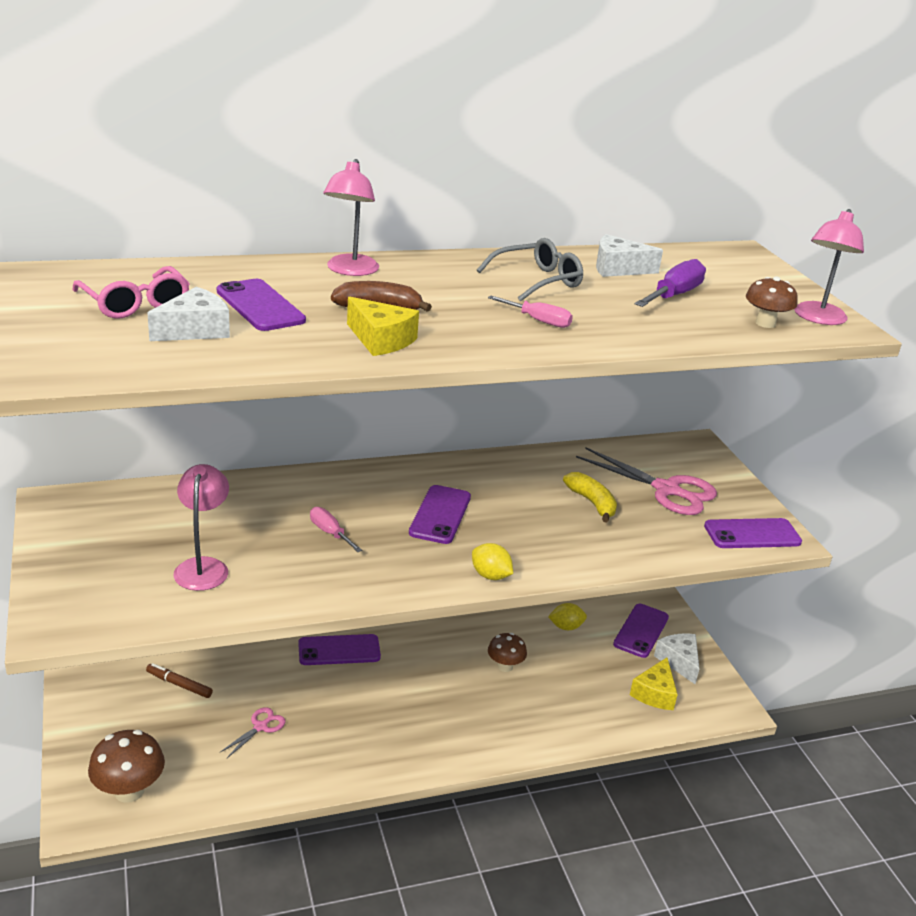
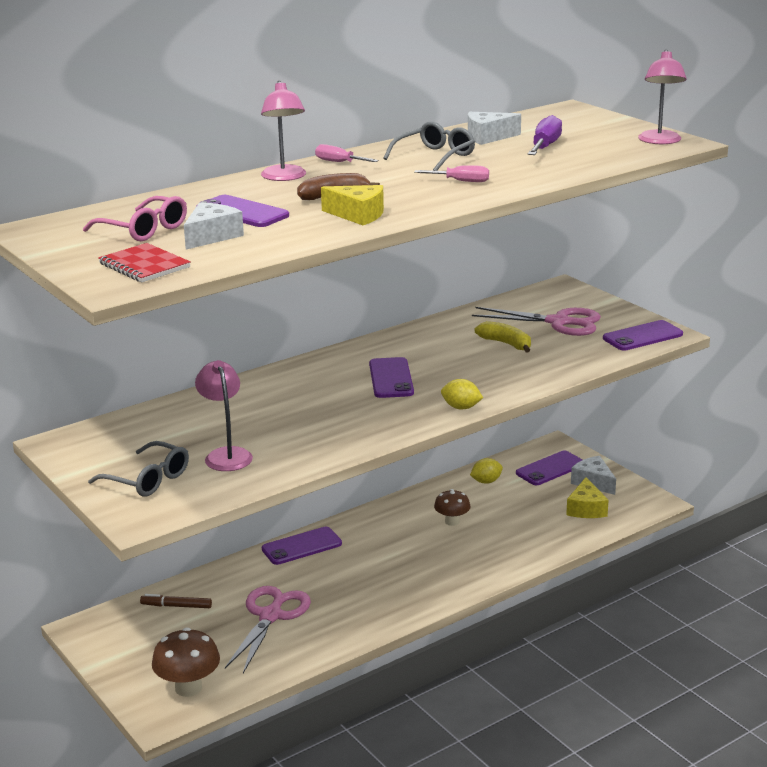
camera: 15 degrees left, 5 degrees down
pink scissors [220,707,285,758] -> pink scissors [225,586,311,673], size x1.99
pink screwdriver [310,507,362,552] -> pink screwdriver moved to [315,144,379,162]
purple phone [613,604,669,658] -> purple phone turned 45 degrees clockwise [516,451,583,485]
brown mushroom [746,276,798,328] -> none
none -> grey glasses [88,441,189,497]
none -> red notebook [98,243,191,282]

